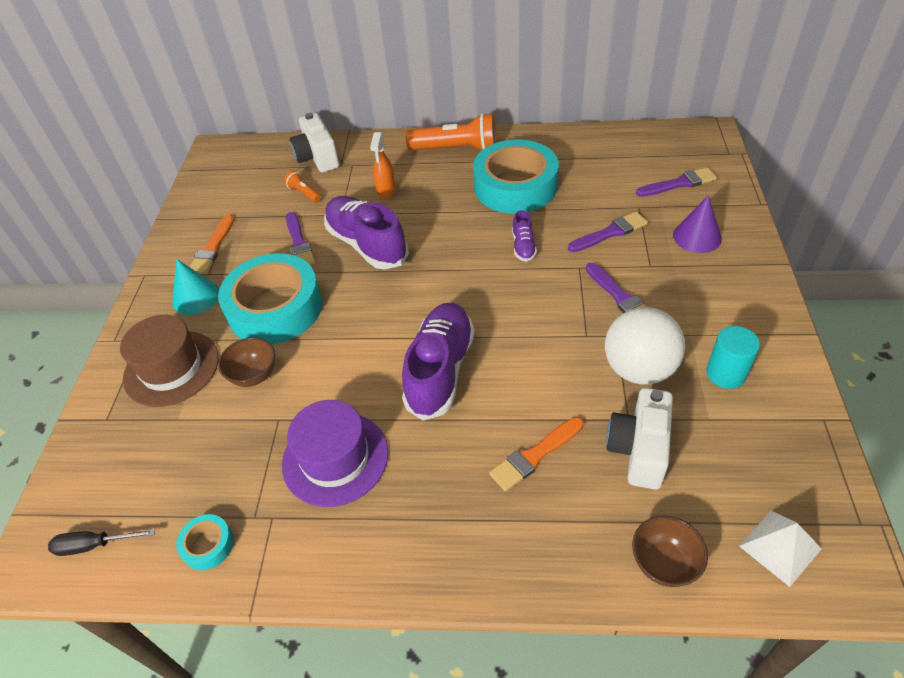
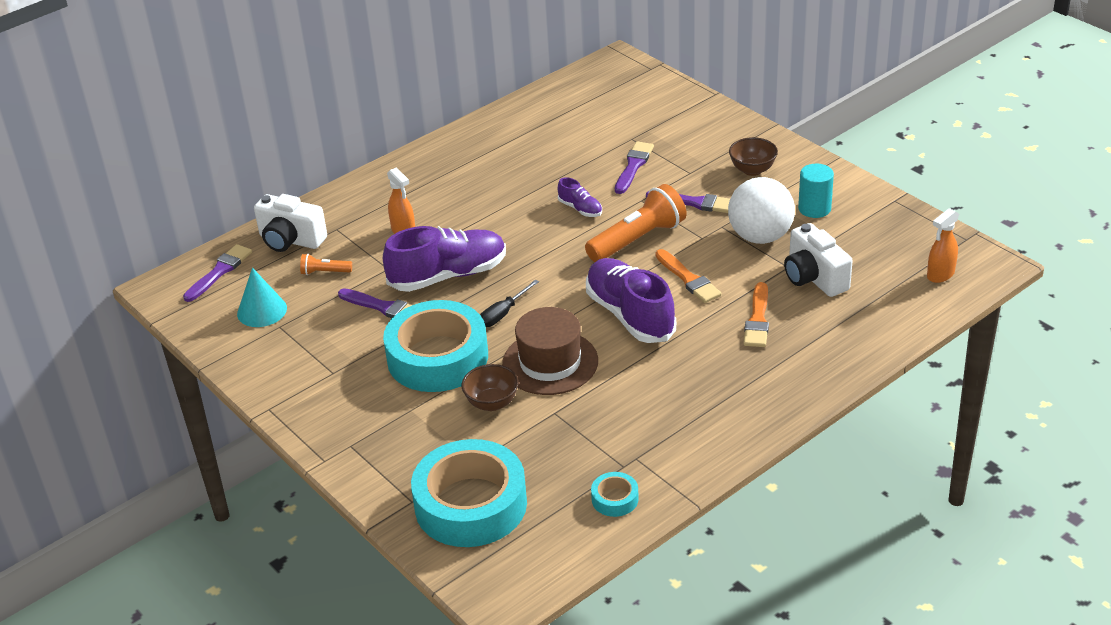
camera: 45 degrees left, 10 degrees down
black screwdriver [48,529,155,556] -> black screwdriver moved to [480,280,539,327]
brown hat [120,315,219,407] -> brown hat moved to [502,307,598,395]
turquoise cone [172,259,219,315] -> turquoise cone moved to [237,268,287,327]
orange brush [190,215,234,274] -> orange brush moved to [656,249,722,303]
purple hat [282,400,388,507] -> none
purple shoe [324,196,409,270] -> purple shoe turned 150 degrees clockwise [383,226,506,292]
orange flashlight [406,113,497,151] -> orange flashlight moved to [585,184,686,262]
turquoise tape [473,140,559,214] -> turquoise tape moved to [411,439,527,547]
brown bowl [632,516,708,587] -> brown bowl moved to [729,137,778,176]
purple brush [636,167,717,197] -> purple brush moved to [183,244,252,302]
purple cone [673,195,722,253] -> none
white pyramid [739,511,822,587] -> orange spray bottle [927,208,959,283]

